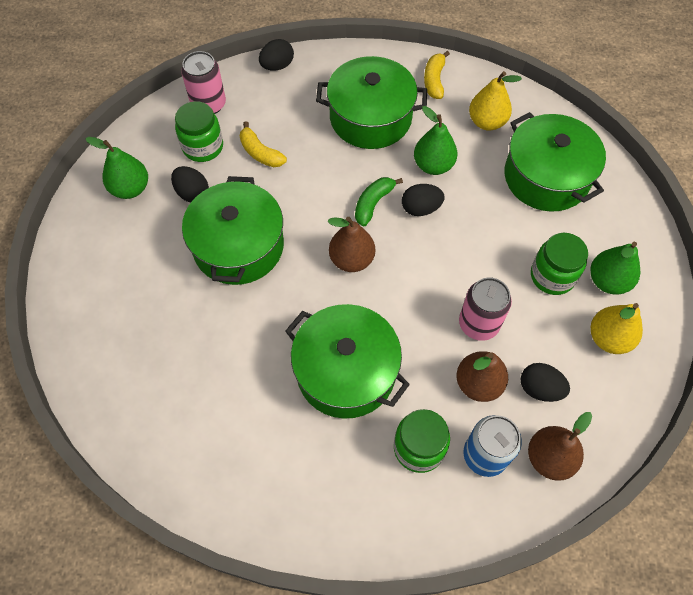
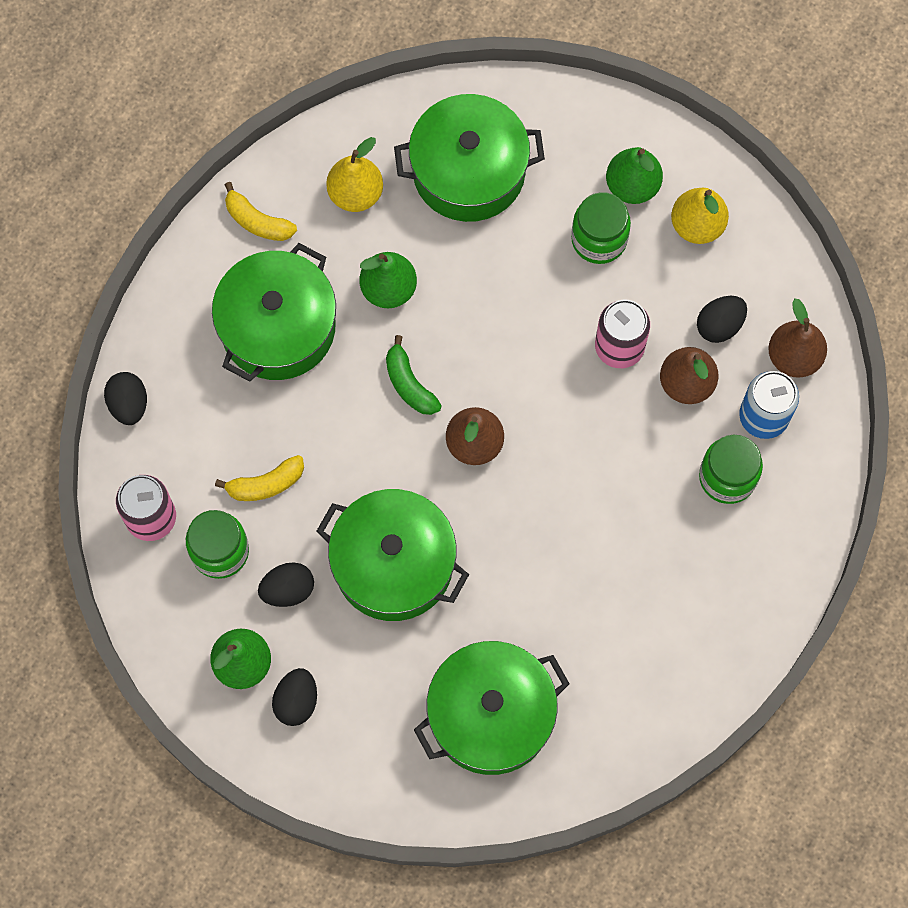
camera: 65 degrees left, 10 degrees up
green pot [285,304,410,419] -> green pot moved to [414,641,570,775]
black egg [402,184,445,216] -> black egg moved to [272,668,317,726]

